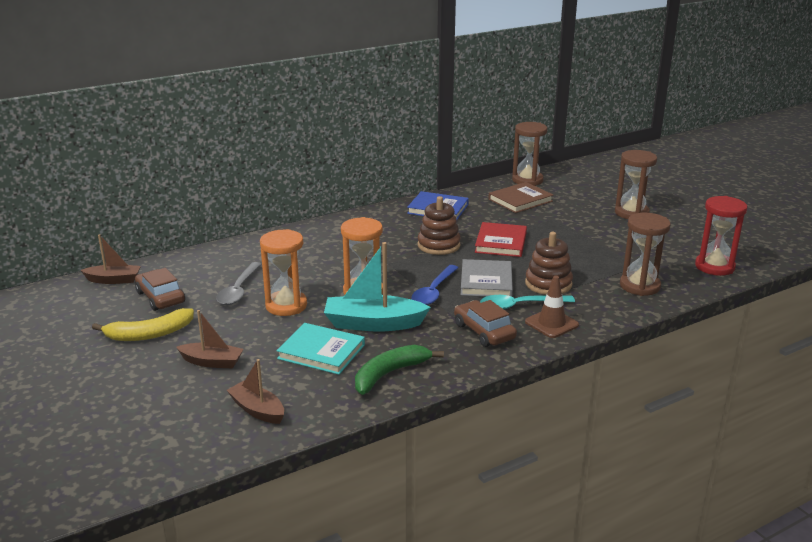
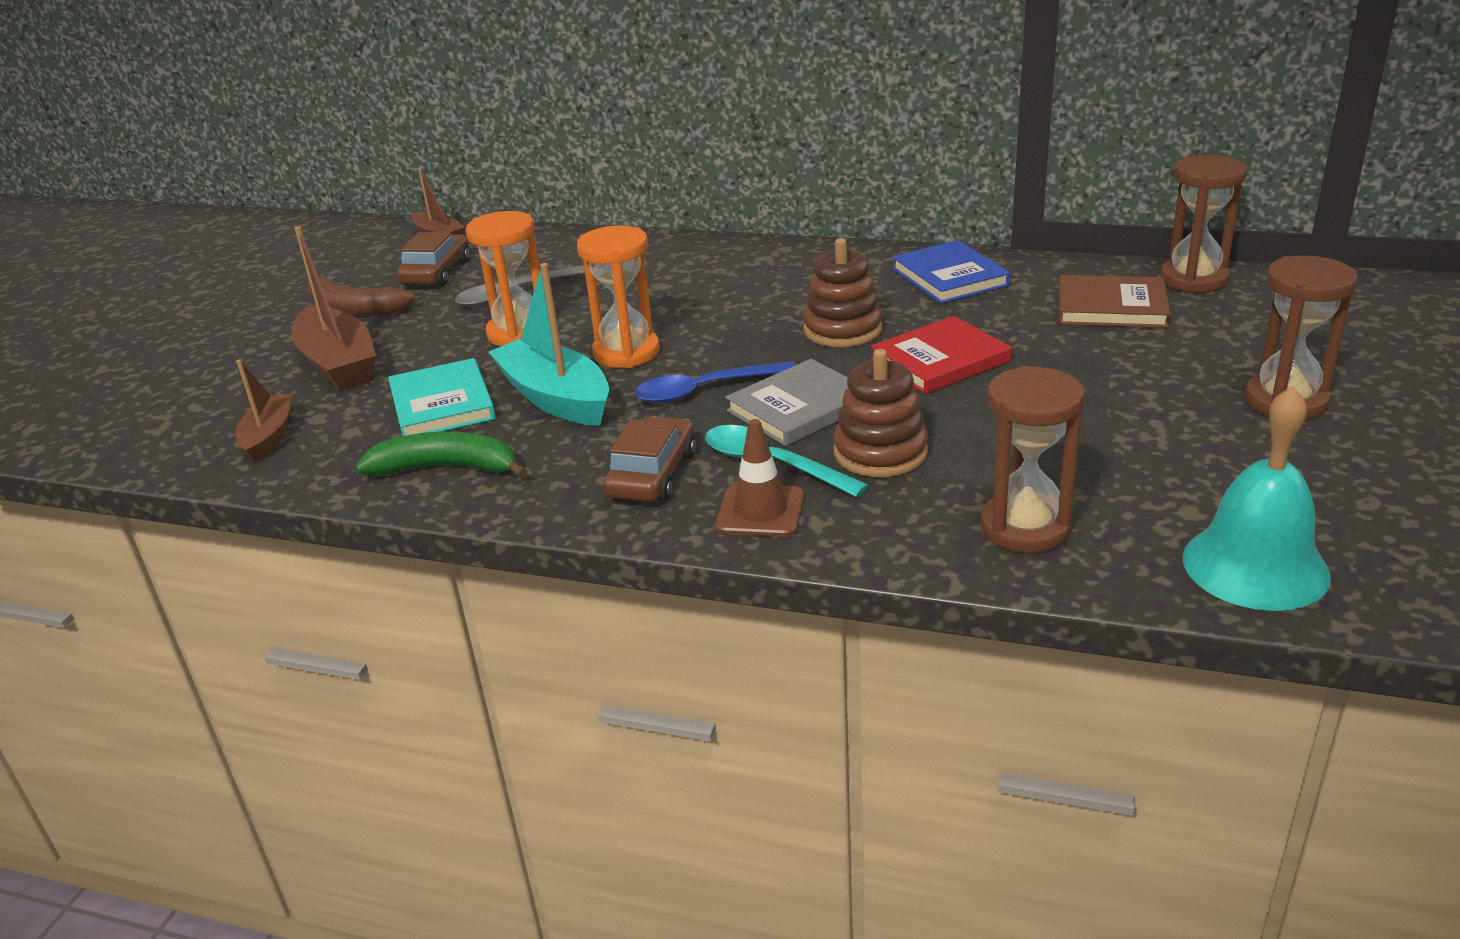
camera: 50 degrees right, 5 degrees up
yellow banana [92,308,194,341] -> brown banana [308,273,415,315]
brown boat [176,310,244,369] -> brown boat [291,226,376,390], size x1.65
red hourglass [695,196,747,276] -> turquoise bell [1183,386,1331,611]

